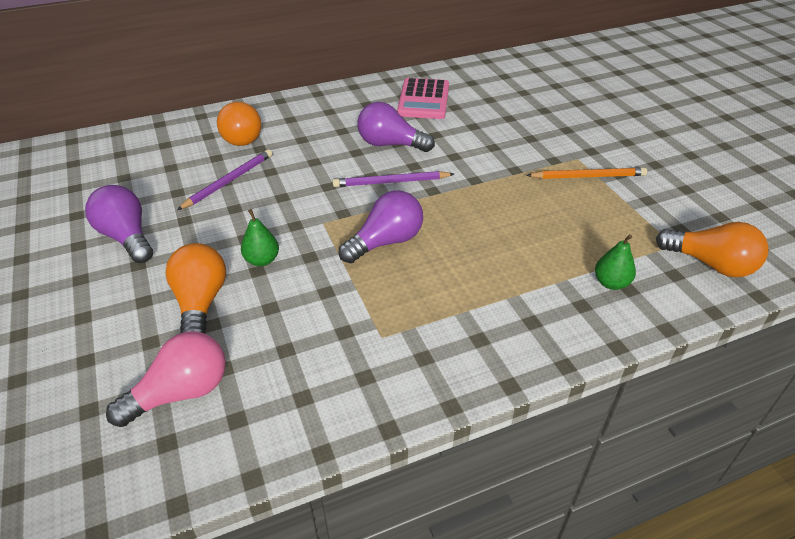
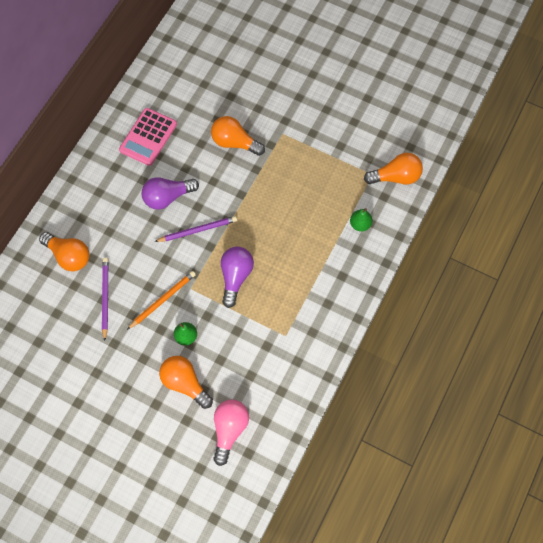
camera: 40 degrees left, 25 degrees up
purple light bulb [85,185,153,263] -> none
purple pencil [333,171,454,187] -> purple pencil turned 150 degrees counterclockwise [154,216,237,242]
pink calculator [397,78,449,119] -> pink calculator turned 60 degrees clockwise [119,108,177,166]
orange pencil [526,167,647,179] -> orange pencil moved to [127,271,196,330]
none -> orange light bulb [211,116,265,156]

